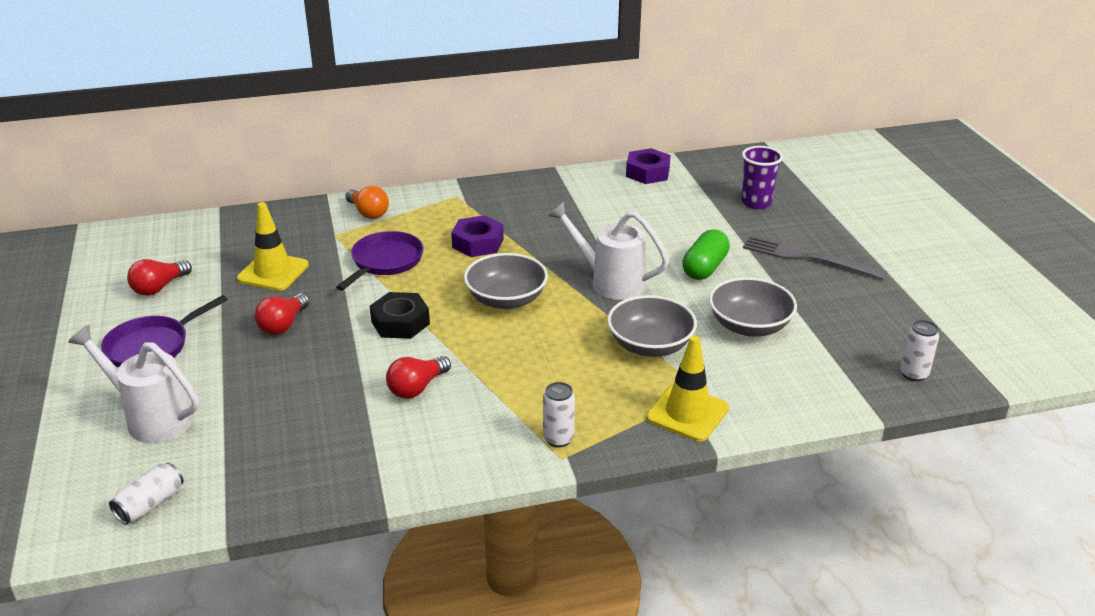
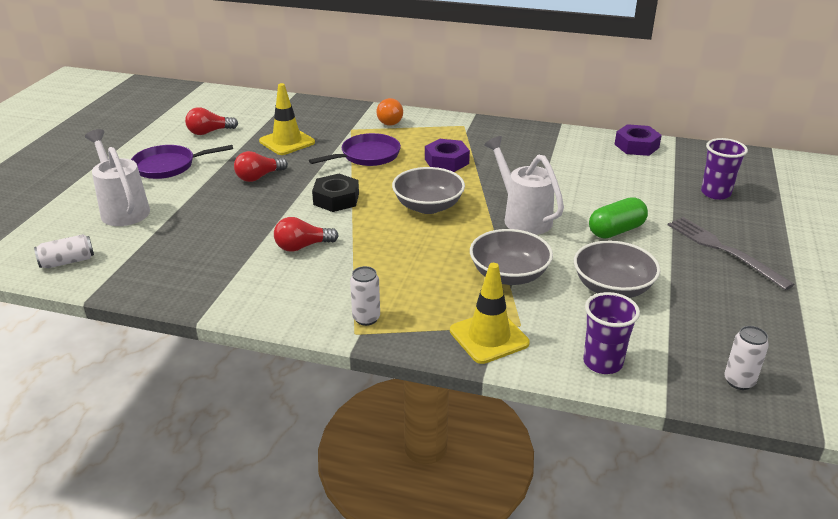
camera: 30 degrees right, 0 degrees up
none -> purple cup [583,292,640,374]

